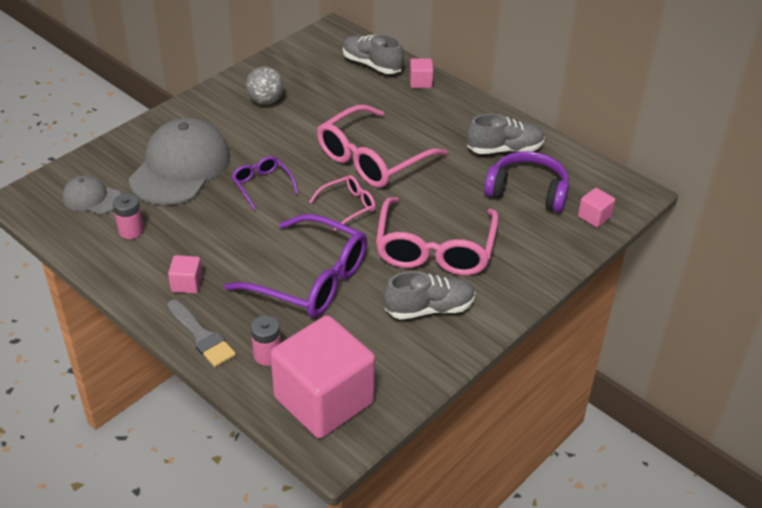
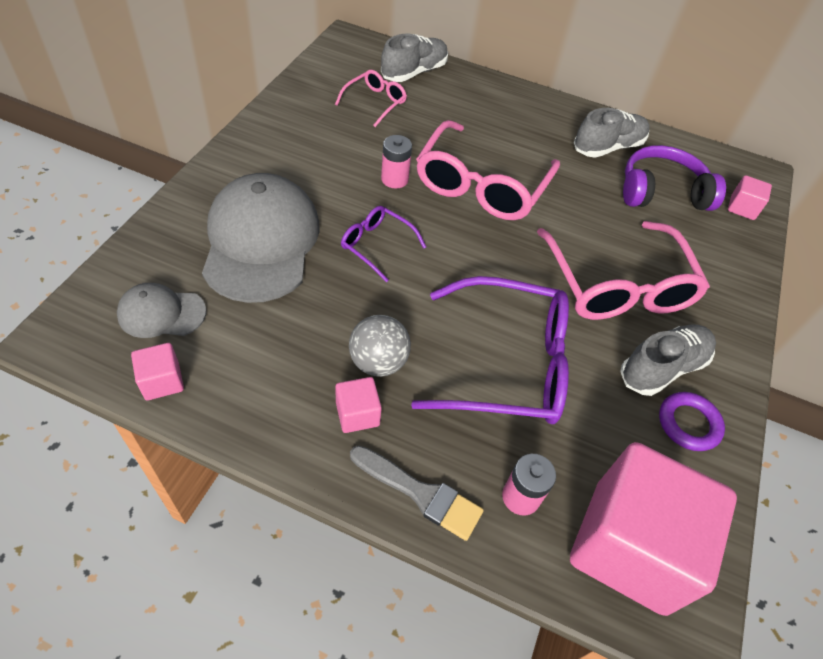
camera: 25 degrees left, 10 degrees up
pink battery [113,193,144,239] -> pink battery moved to [381,135,412,188]
grey ball [246,66,284,105] -> grey ball moved to [349,315,411,377]
pink glasses [309,175,376,231] -> pink glasses moved to [335,70,407,127]
grey shoe [343,34,404,74] -> grey shoe turned 120 degrees clockwise [381,34,448,82]
pink cube [410,59,434,88] -> pink cube moved to [131,343,184,400]
none -> purple ring [659,392,725,451]

